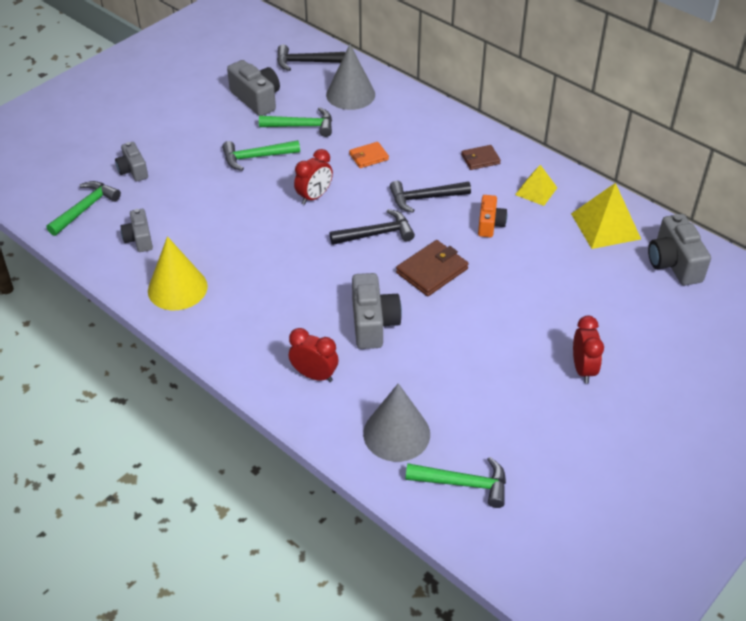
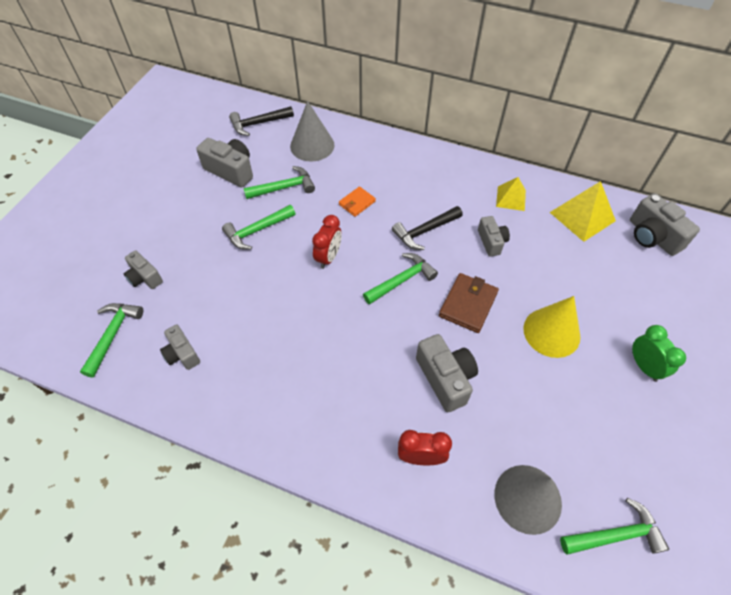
camera: 20 degrees left, 10 degrees up
yellow cone [148,236,208,310] -> yellow cone moved to [523,296,581,358]
black hammer [329,209,415,245] -> green hammer [363,253,438,305]
brown wallet [461,145,501,170] -> none
orange camera [478,195,507,237] -> grey camera [478,216,510,257]
red clock [573,316,604,384] -> green clock [632,325,686,382]

